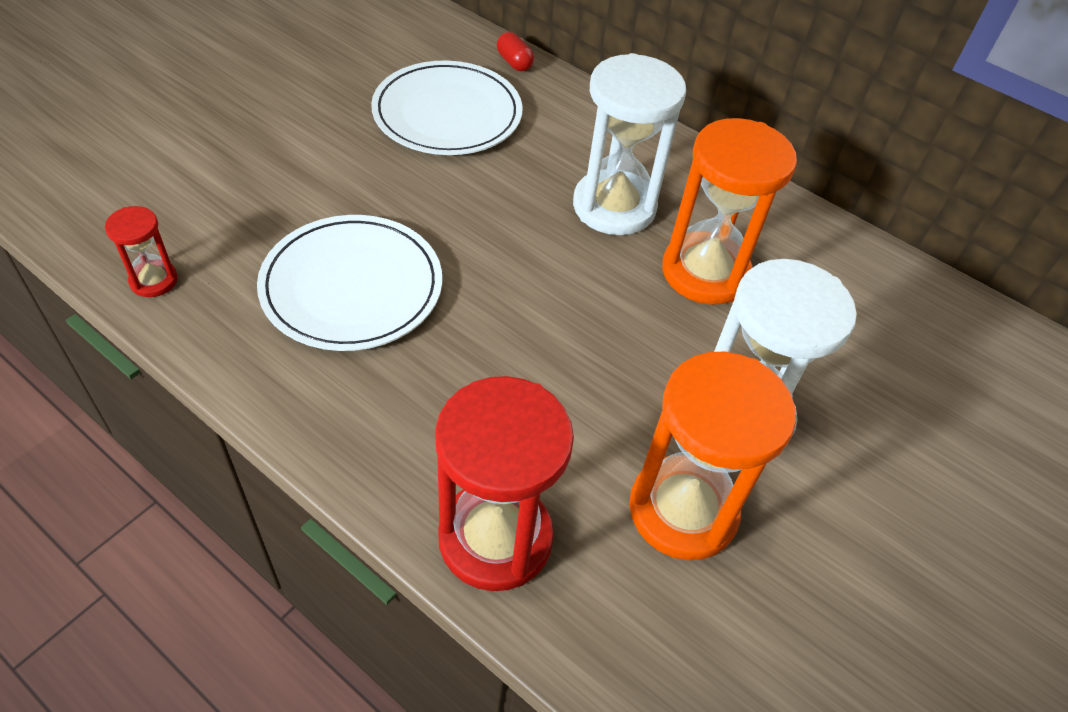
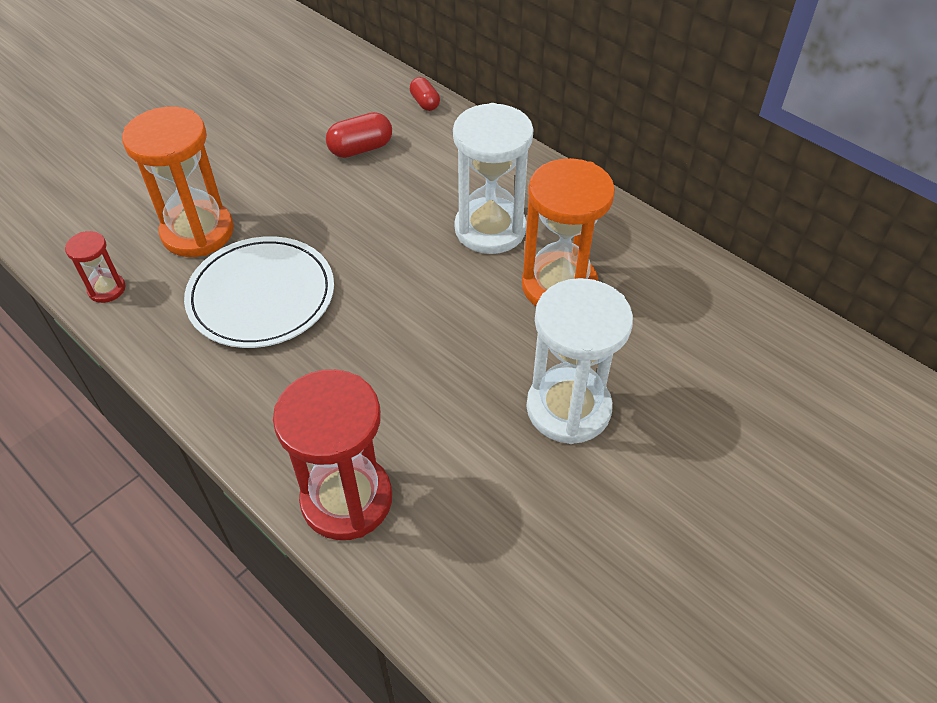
camera: 10 degrees right, 0 degrees up
white plate [371,61,522,155] -> red capsule [326,112,392,158]
orange hourglass [629,351,796,560] -> orange hourglass moved to [122,107,234,257]

